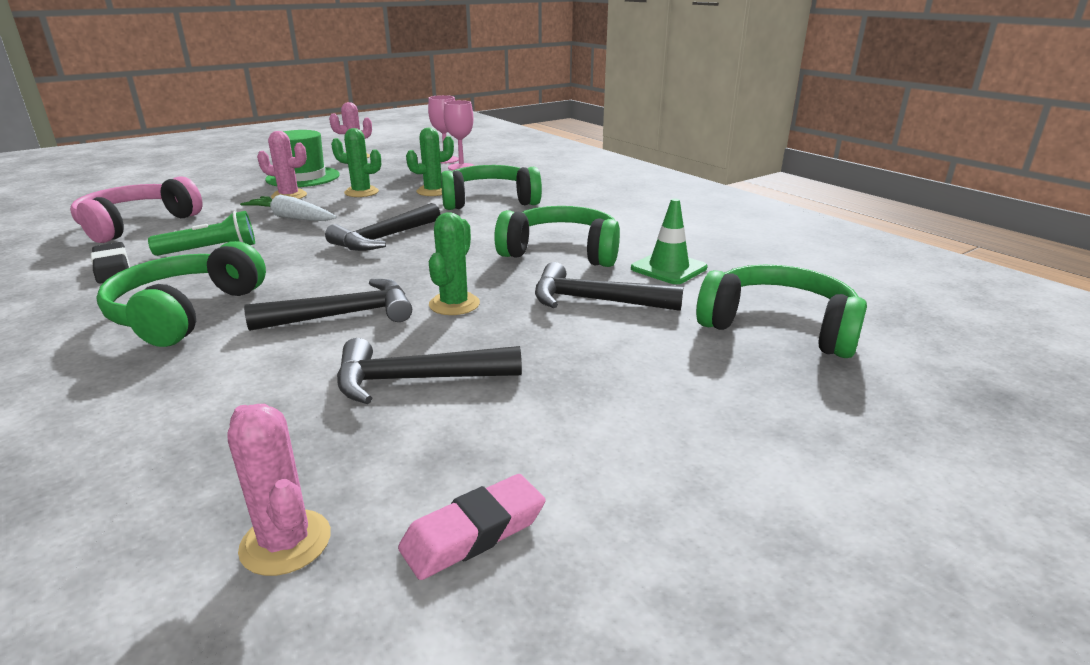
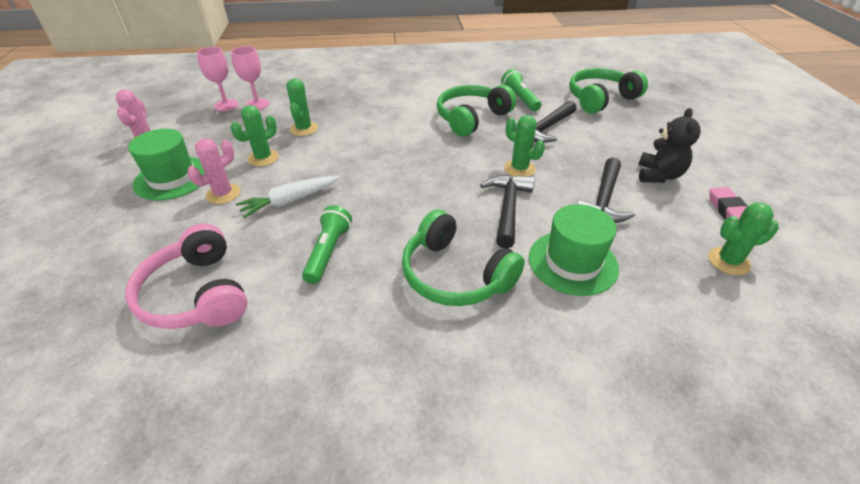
camera: 60 degrees left, 15 degrees up
black eraser [91,242,130,283] -> none
pink cactus [227,404,331,576] -> green cactus [708,202,779,275]
black hammer [325,203,440,251] -> none
green headphones [441,165,542,210] -> none
green traffic cone [631,198,707,284] -> green flashlight [501,69,541,111]
none -> green hat [529,204,619,296]
none -> black teddy bear [638,108,701,183]

